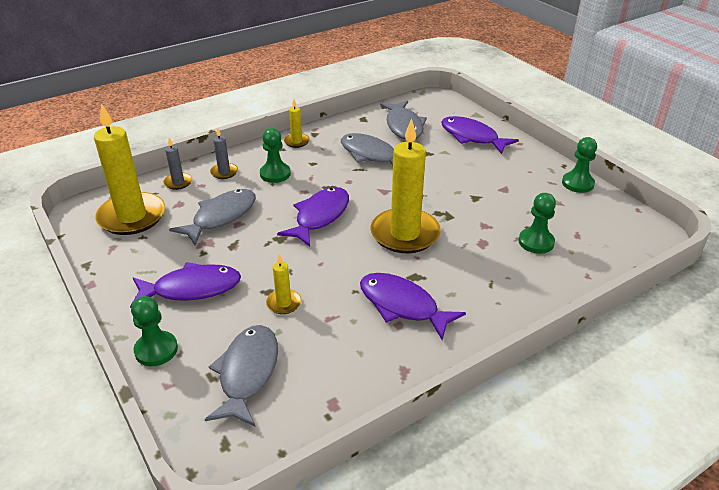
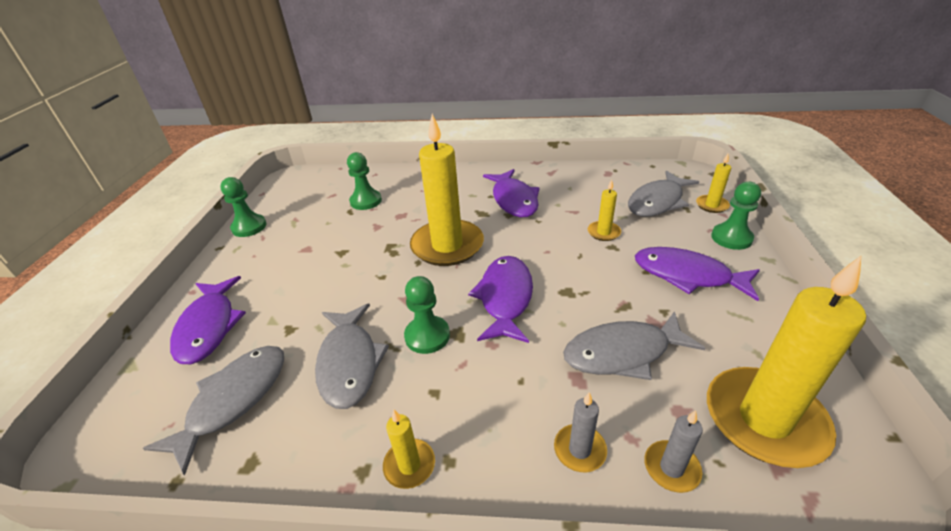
camera: 140 degrees left, 0 degrees up
green pawn [260,128,291,183] -> green pawn moved to [404,276,450,354]
purple fish [277,187,349,247] -> purple fish turned 120 degrees clockwise [468,256,533,343]
none -> yellow candle [696,154,731,213]

